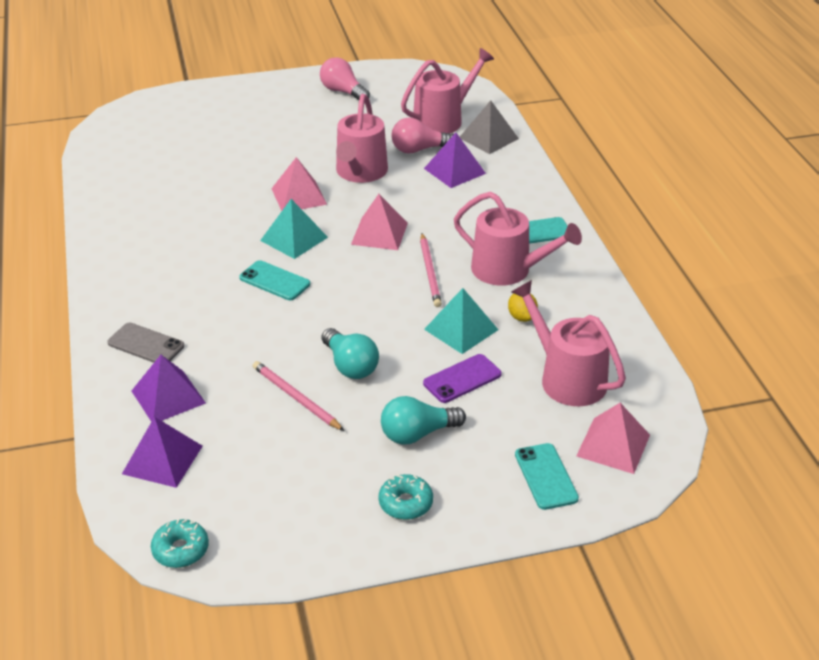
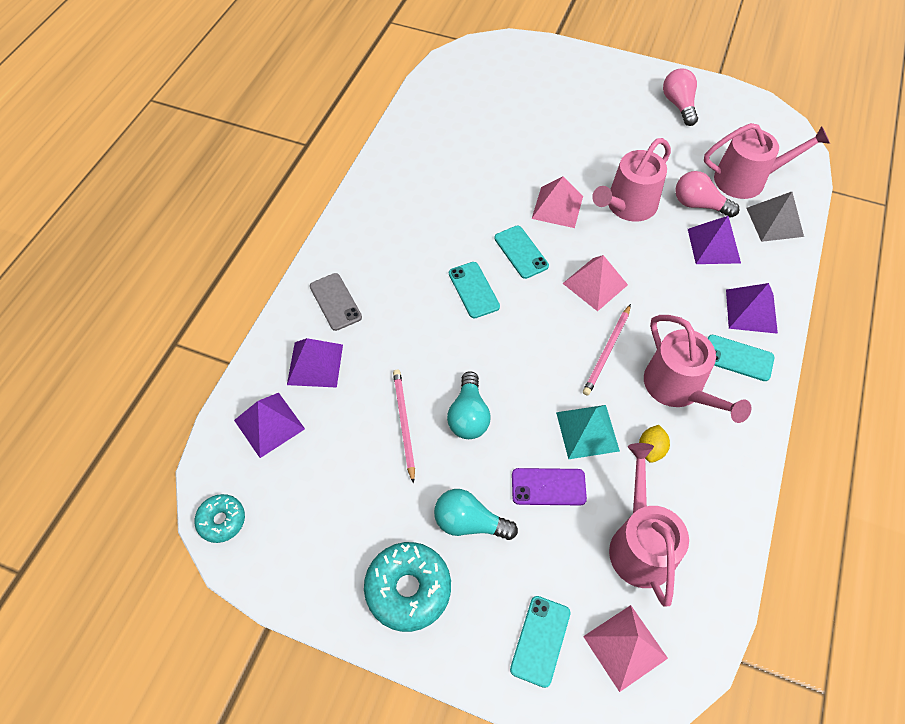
camera: 35 degrees right, 20 degrees up
turquoise pyramid [260,199,328,259] -> turquoise phone [494,226,549,279]
turquoise donut [378,474,433,520] -> turquoise donut [364,542,451,632], size x1.68
none -> purple pyramid [726,283,778,334]

